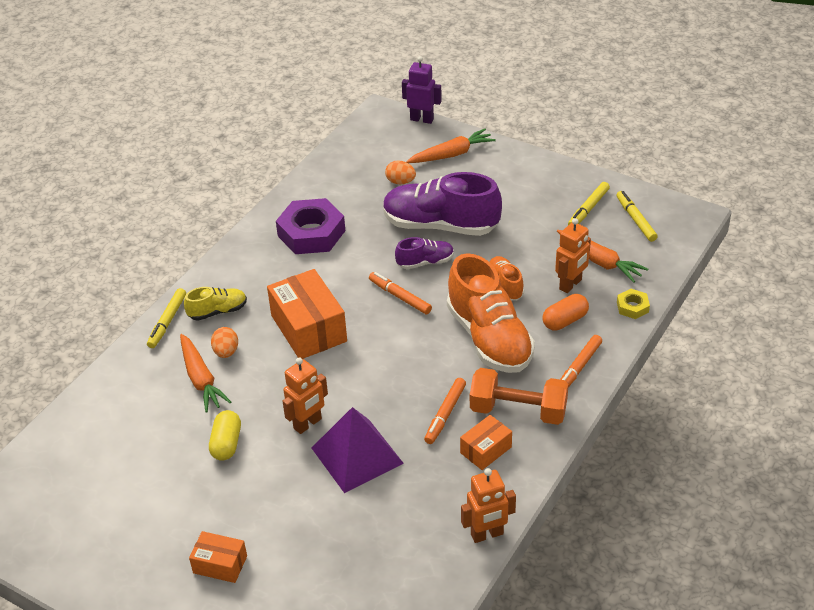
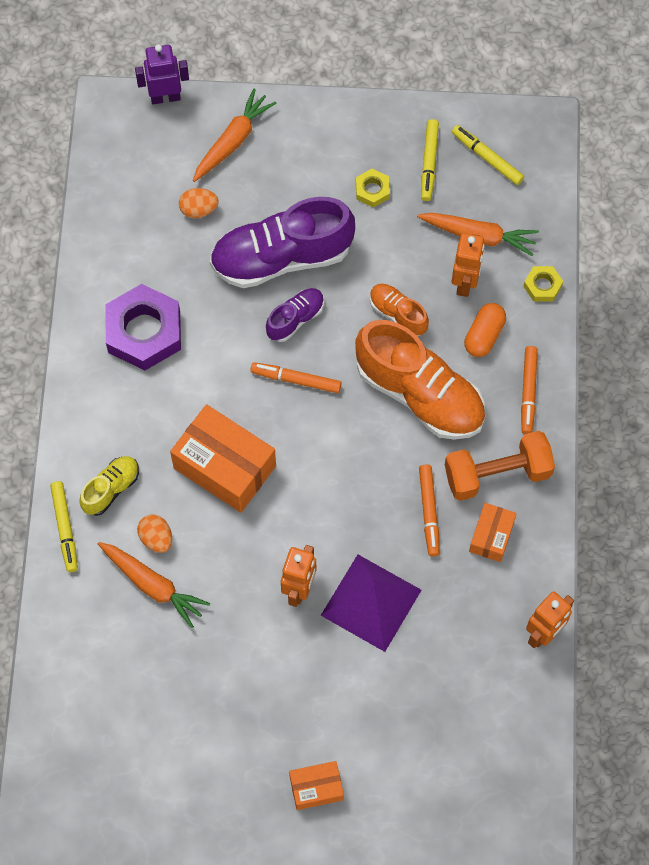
camera: 30 degrees left, 25 degrees up
yellow capsule [209,410,241,461] -> none
none -> yellow nut [356,169,390,208]

